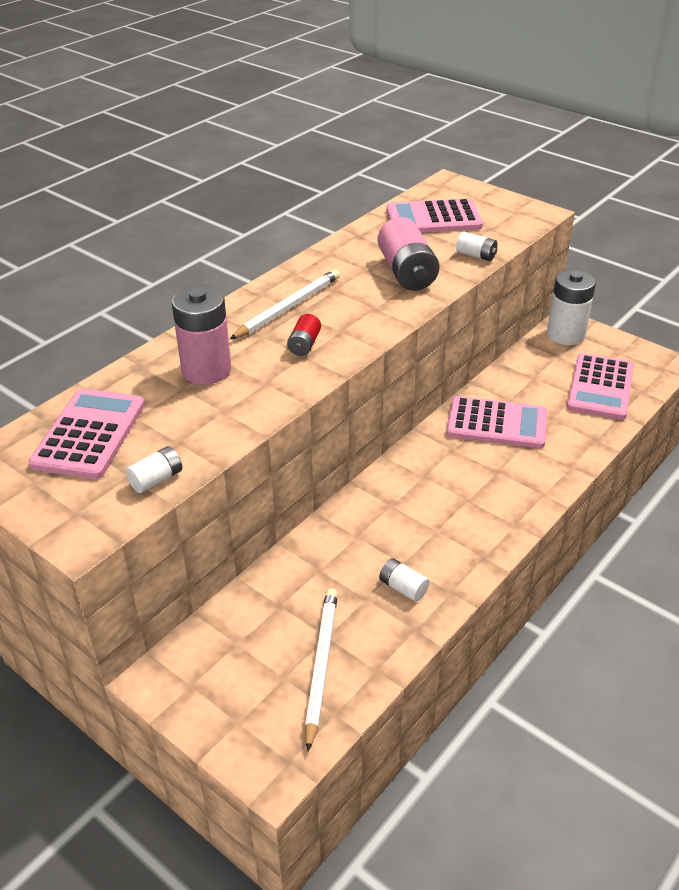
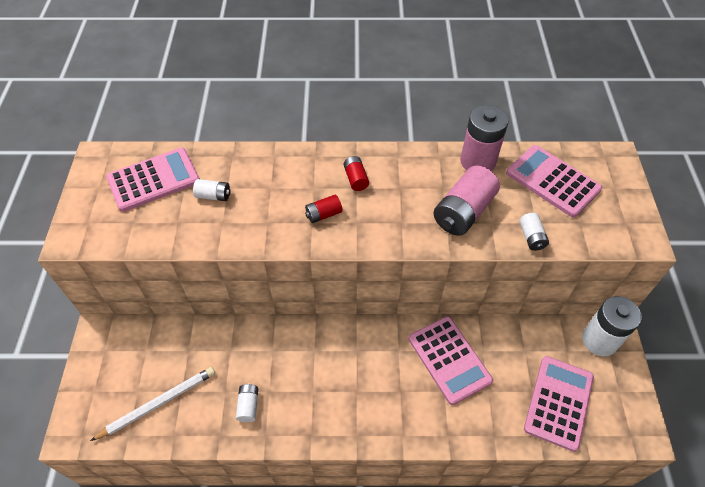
camera: 50 degrees right, 15 degrees up
white battery [126,446,182,493] -> white battery moved to [193,179,231,201]
pink battery [172,286,231,385] -> pink battery moved to [460,105,509,171]
white pencil [230,269,340,339] -> red battery [344,156,369,191]
pink calculator [567,353,634,420] -> pink calculator turned 135 degrees clockwise [524,356,594,452]

